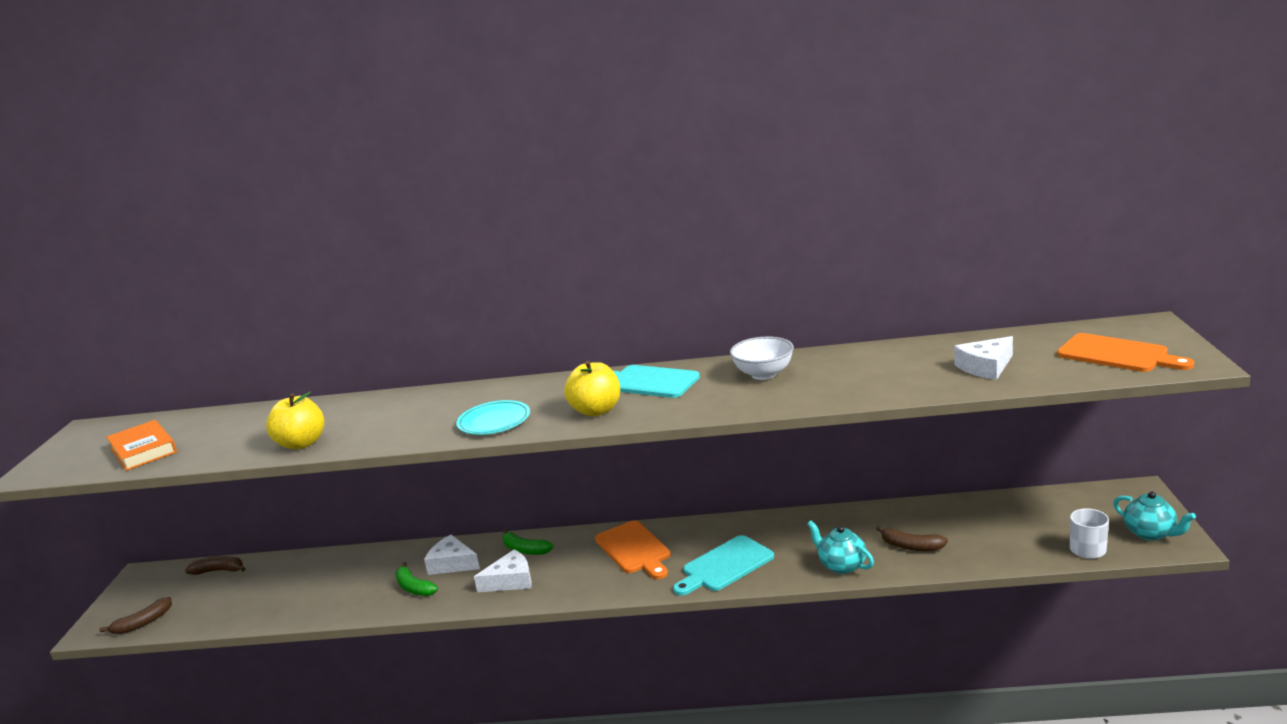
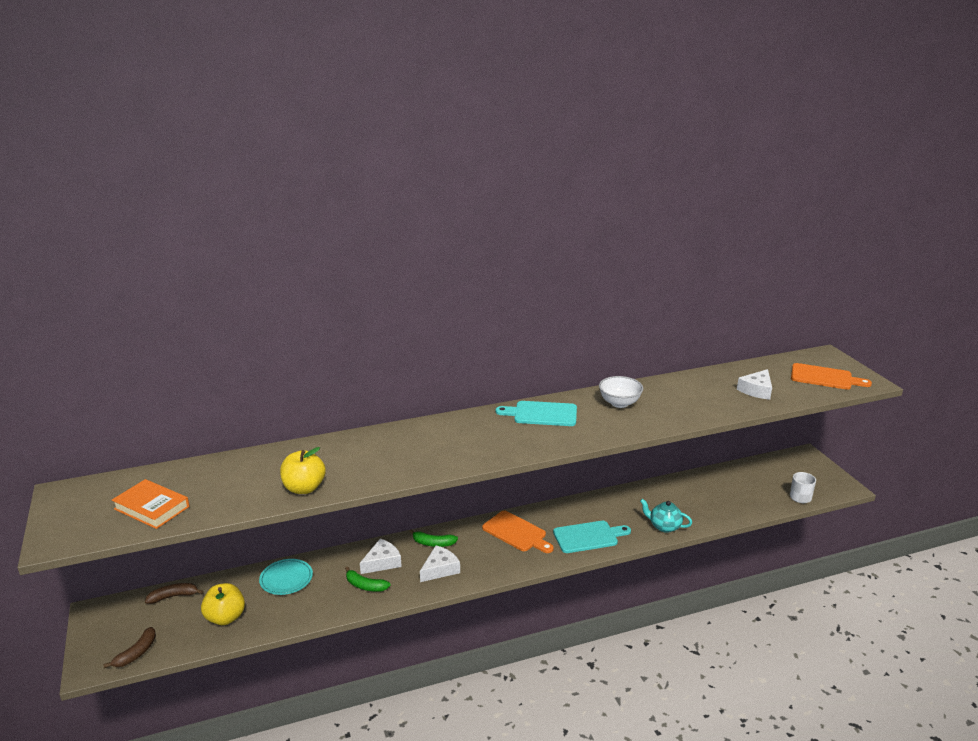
camera: 25 degrees left, 5 degrees up
white cheese [424,535,480,575] -> white cheese turned 135 degrees clockwise [360,539,402,574]
turquoise plate [456,400,530,435] -> turquoise plate moved to [259,559,313,595]
yellow apple [564,361,620,417] -> yellow apple moved to [201,583,245,625]
turquoise cutting board [673,535,774,596] -> turquoise cutting board turned 135 degrees counterclockwise [553,521,631,553]
brown banana [876,526,948,551] -> none
turquoise teapot [1113,491,1196,540] -> none

